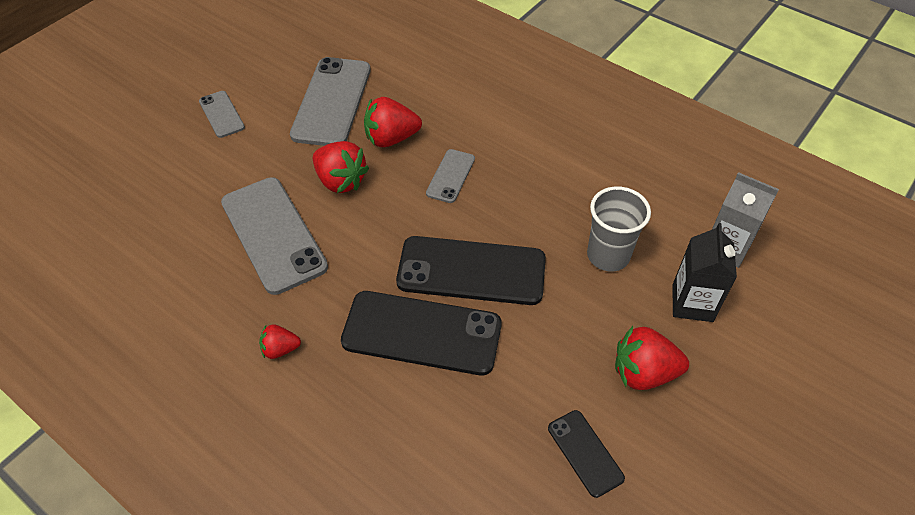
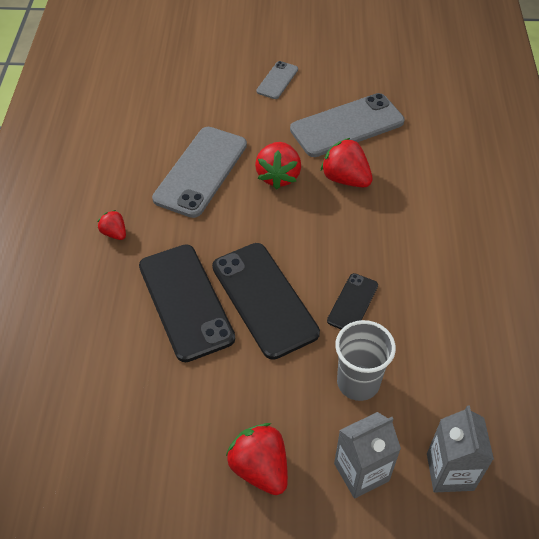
camera: 55 degrees right, 0 degrees up
grey phone [426,149,475,203] -> none
black phone [548,410,625,498] -> black phone moved to [327,273,378,329]
black carton [672,223,737,322] -> grey carton [334,412,401,499]

